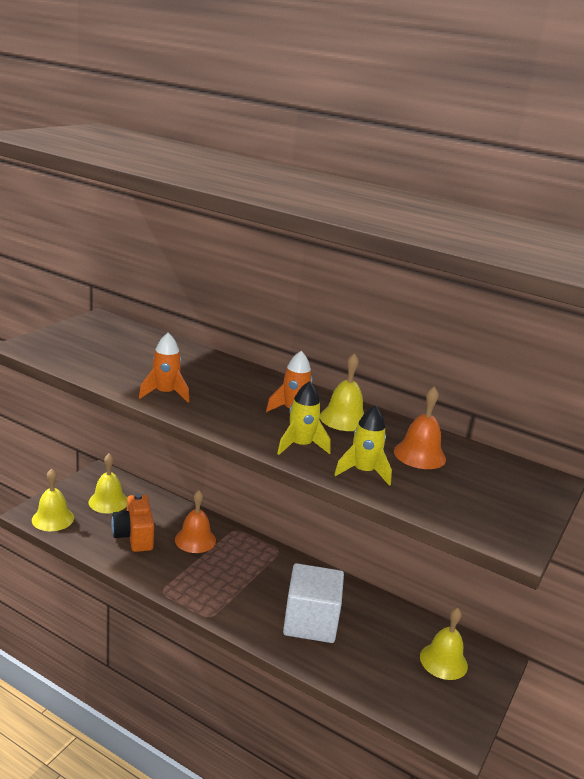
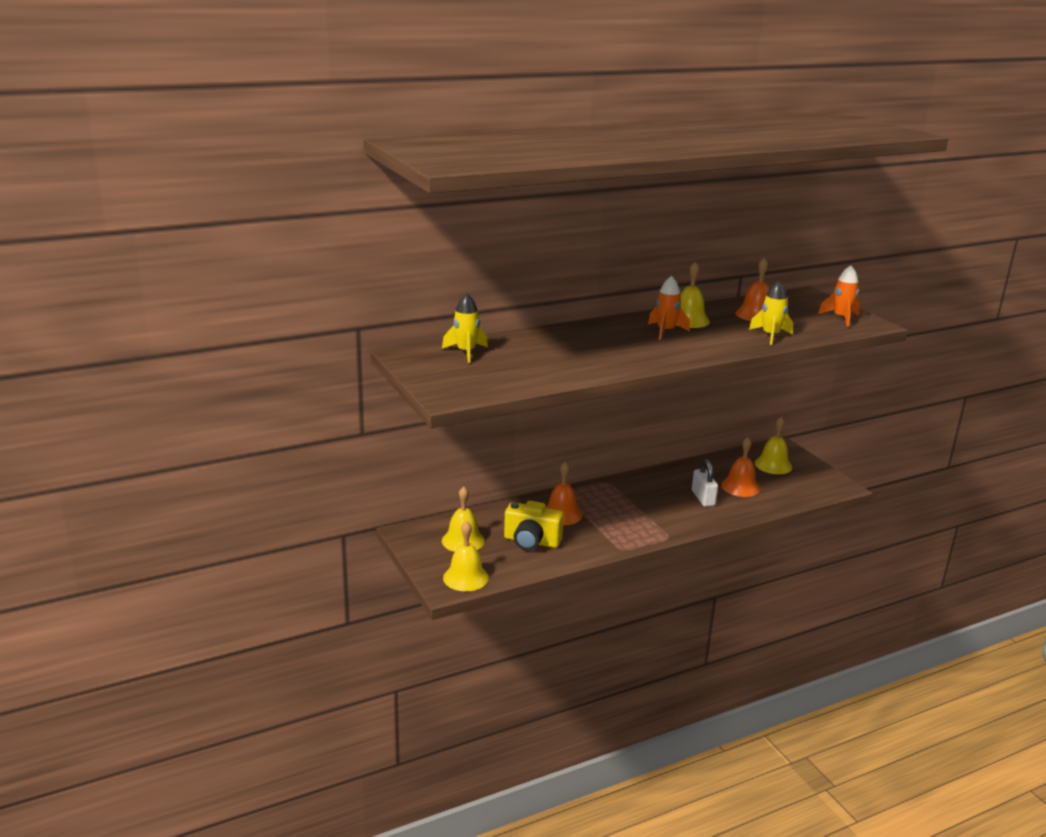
camera: 55 degrees left, 0 degrees up
orange camera [112,493,154,552] -> yellow camera [504,500,564,551]
orange rocket [139,333,189,402] -> orange rocket moved to [818,265,860,327]
yellow rocket [277,381,330,455] -> yellow rocket moved to [442,293,488,363]
white cube [283,563,344,643] -> white padlock [692,459,718,507]
none -> orange bell [721,437,760,497]

